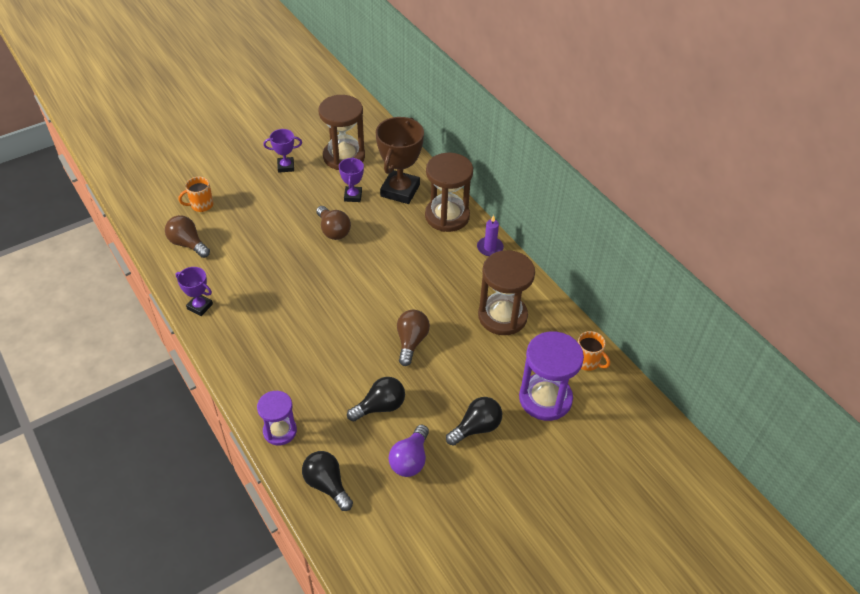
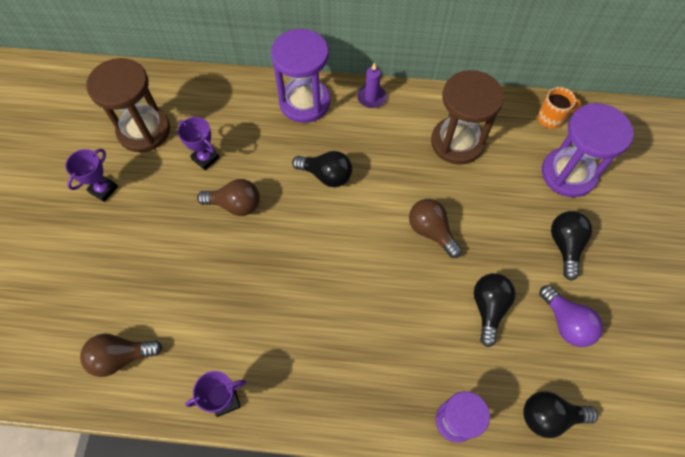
camera: 50 degrees left, 15 degrees up
orange mug [178,177,213,212] -> none
brown trophy [376,117,424,204] -> none
brown hourglass [425,153,473,232] -> purple hourglass [271,29,330,123]
none -> black light bulb [292,151,352,187]

